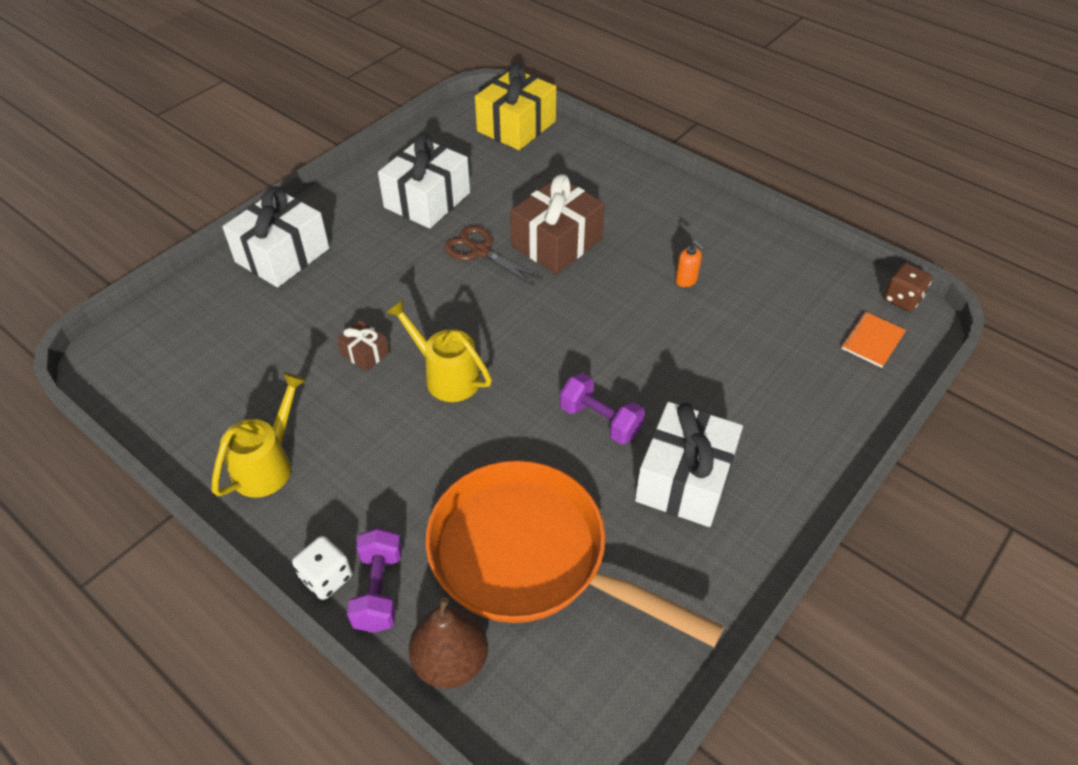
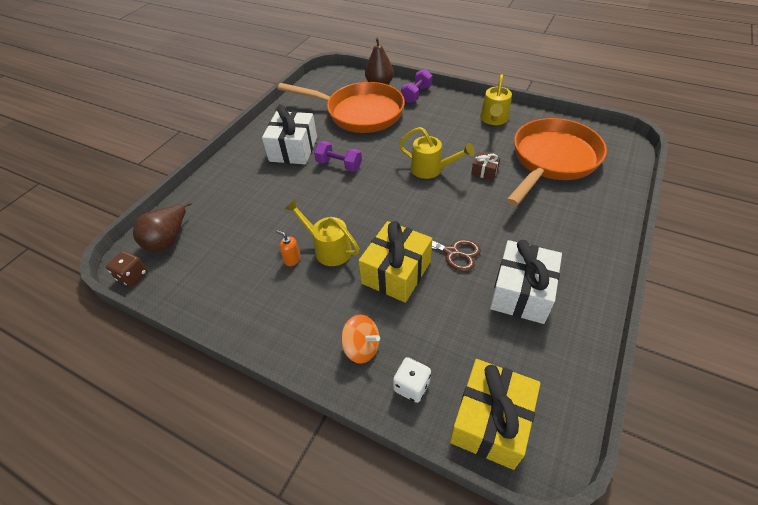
camera: 170 degrees right, 0 degrees up
white gift [222,187,329,287] -> none
white dice [292,536,352,600] -> white dice moved to [393,357,431,403]
purple dumbbell [347,528,402,633] -> purple dumbbell turned 45 degrees clockwise [401,69,433,103]
brown gift [510,174,605,274] -> yellow gift [359,221,432,303]
orange notebook [841,312,906,368] -> brown pear [133,202,192,251]
none -> yellow watering can [285,199,360,266]
none -> orange spinning top [341,315,380,363]
none -> orange pan [506,118,607,206]

